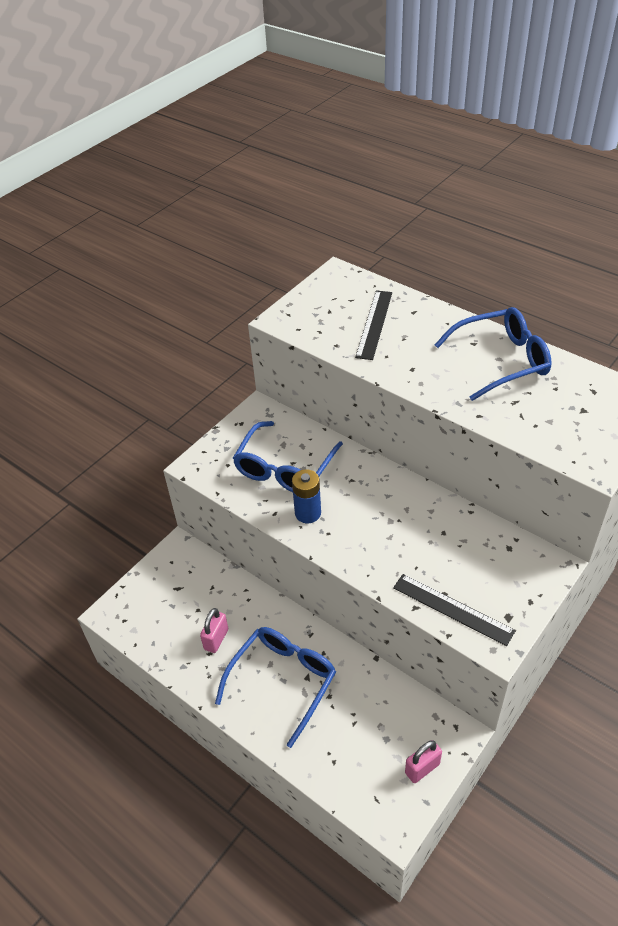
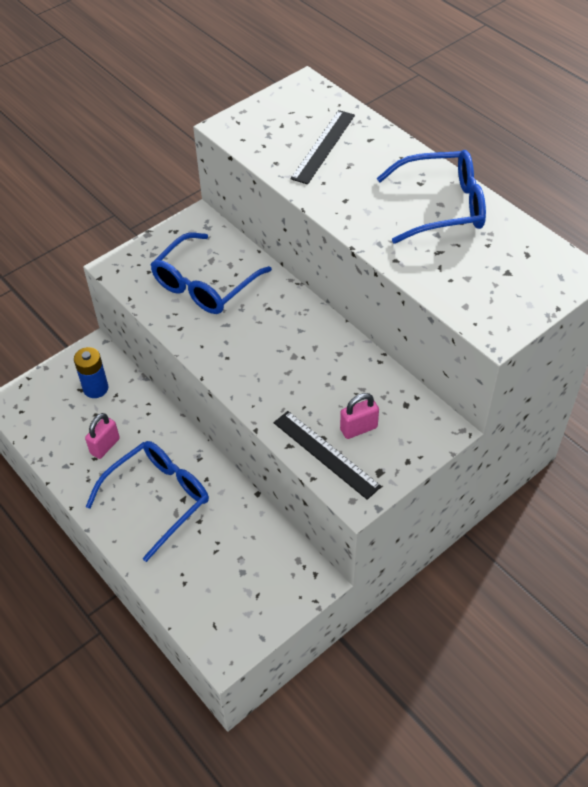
camera: 10 degrees right, 5 degrees up
blue battery [292,469,321,523] -> blue battery moved to [74,347,109,398]
pink padlock [405,740,442,783] -> pink padlock moved to [340,393,379,439]

